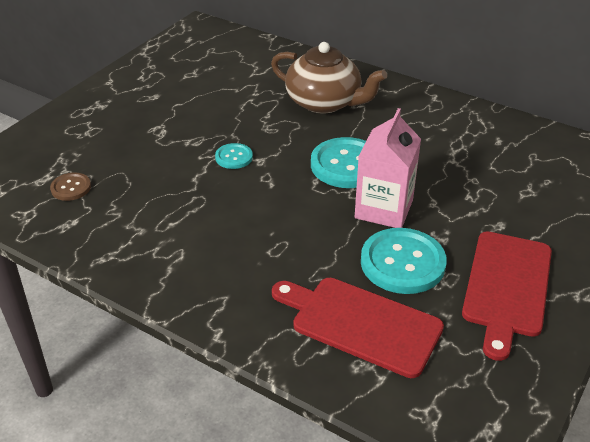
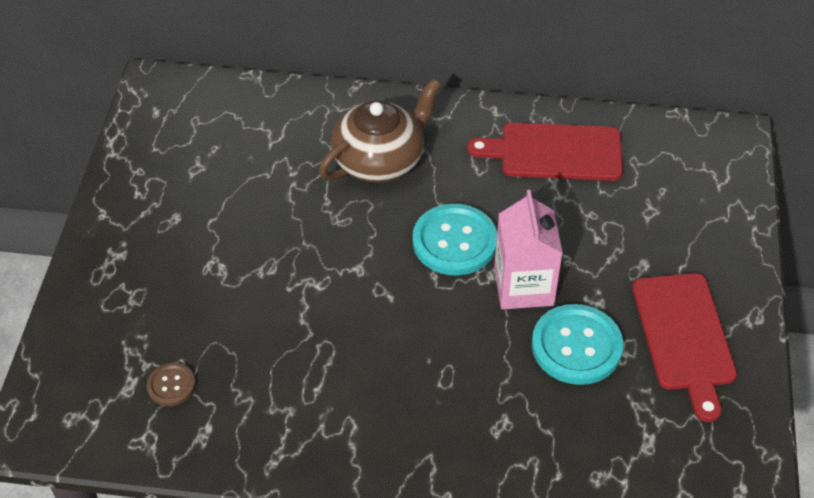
camera: 25 degrees left, 10 degrees up
turquoise button [215,143,253,169] -> none
brown teapot [271,42,387,113] -> brown teapot turned 45 degrees counterclockwise [319,78,441,183]
red cutting board [272,278,444,378] -> red cutting board moved to [467,123,623,181]

